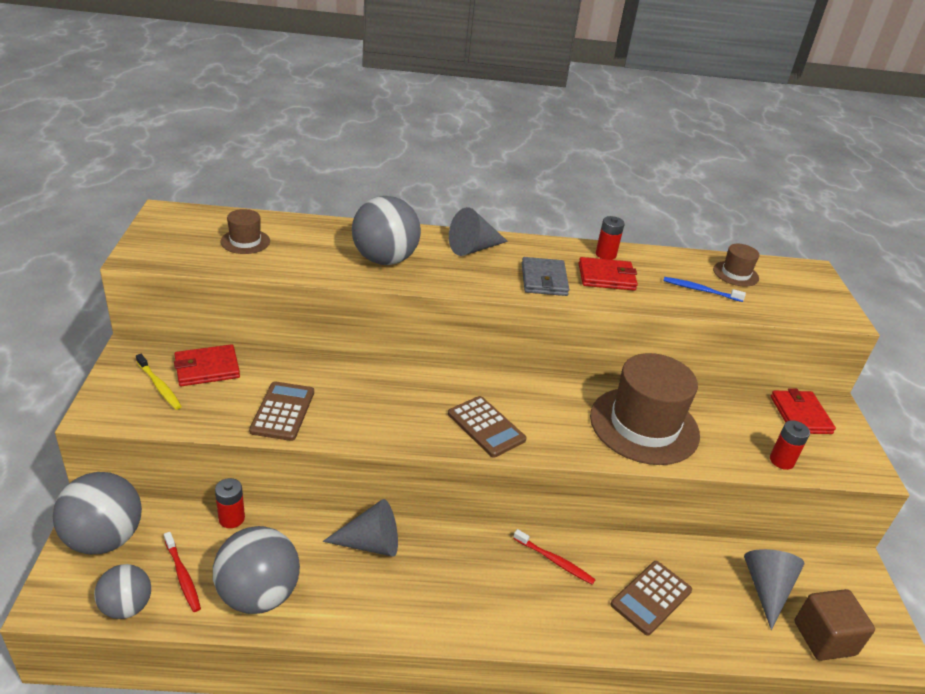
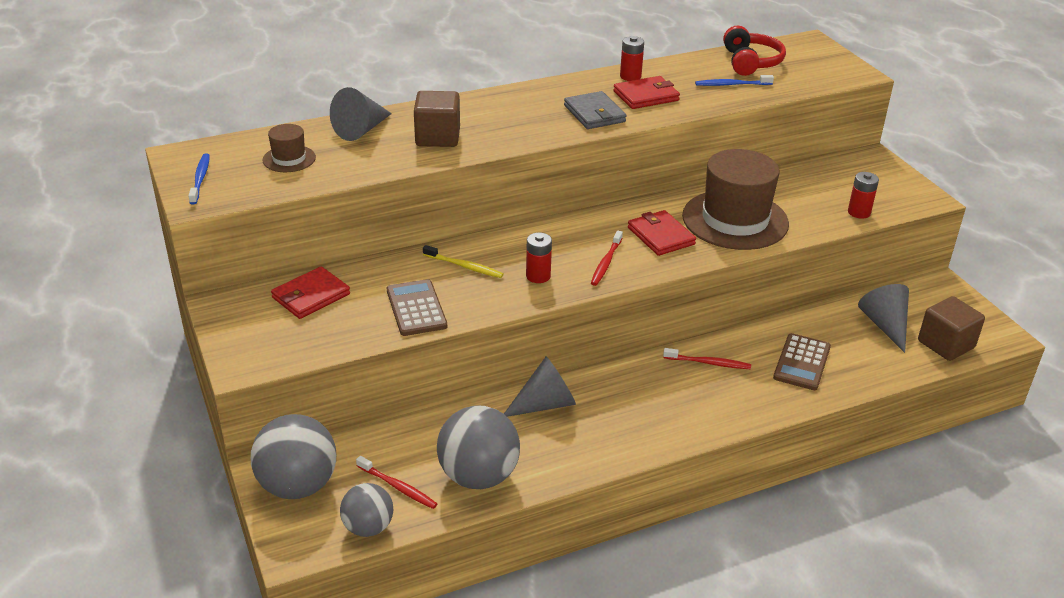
camera: 20 degrees left, 0 degrees up
yellow toothbrush [136,354,182,410] -> yellow toothbrush moved to [423,245,504,278]
red battery [215,478,245,528] -> red battery moved to [526,233,552,283]
grey ball [352,196,421,265] -> brown cube [414,91,460,147]
brown calculator [448,396,526,458] -> red toothbrush [591,231,623,286]
grey cone [449,207,508,256] -> grey cone moved to [330,87,392,141]
brown hat [713,244,759,287] -> red headphones [723,26,786,76]
red wallet [771,388,836,434] -> red wallet moved to [628,210,696,256]
none -> blue toothbrush [188,153,210,205]

